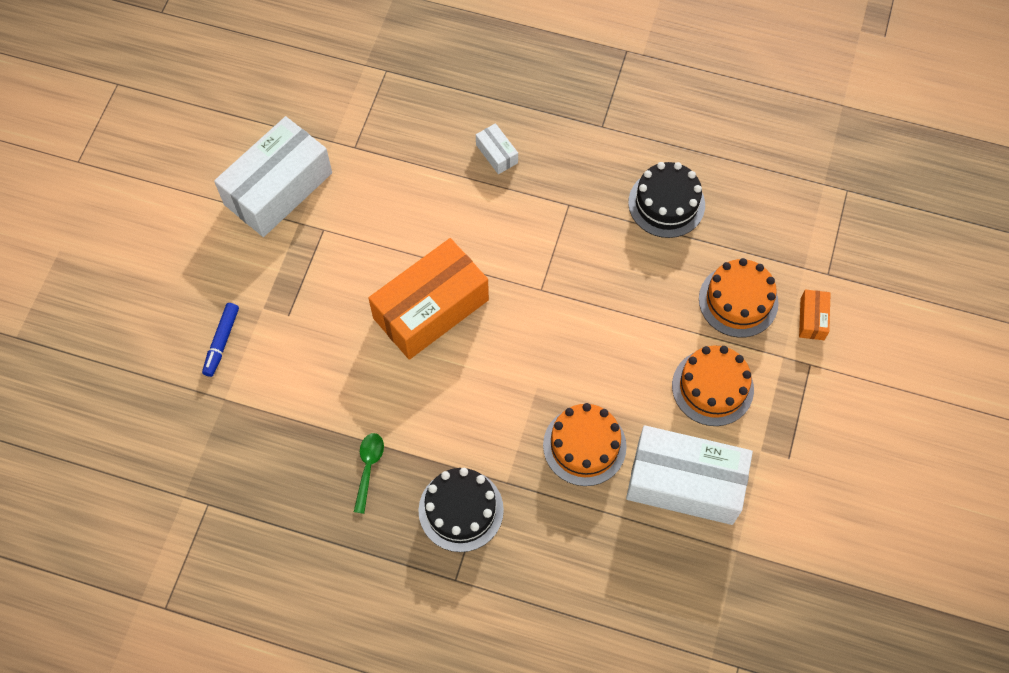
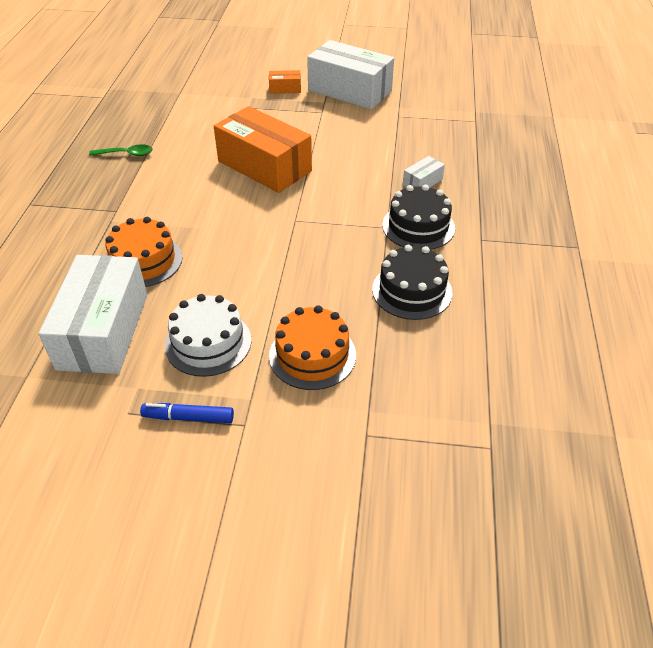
camera: 80 degrees right, 20 degrees down
blue marker [202,303,239,377] -> blue marker moved to [140,403,234,423]
black cake [418,468,504,552] -> black cake moved to [382,184,455,250]
orange cake [672,345,754,426] -> white cake [165,294,251,377]
orange box [799,290,831,340] -> orange box moved to [269,70,301,94]

